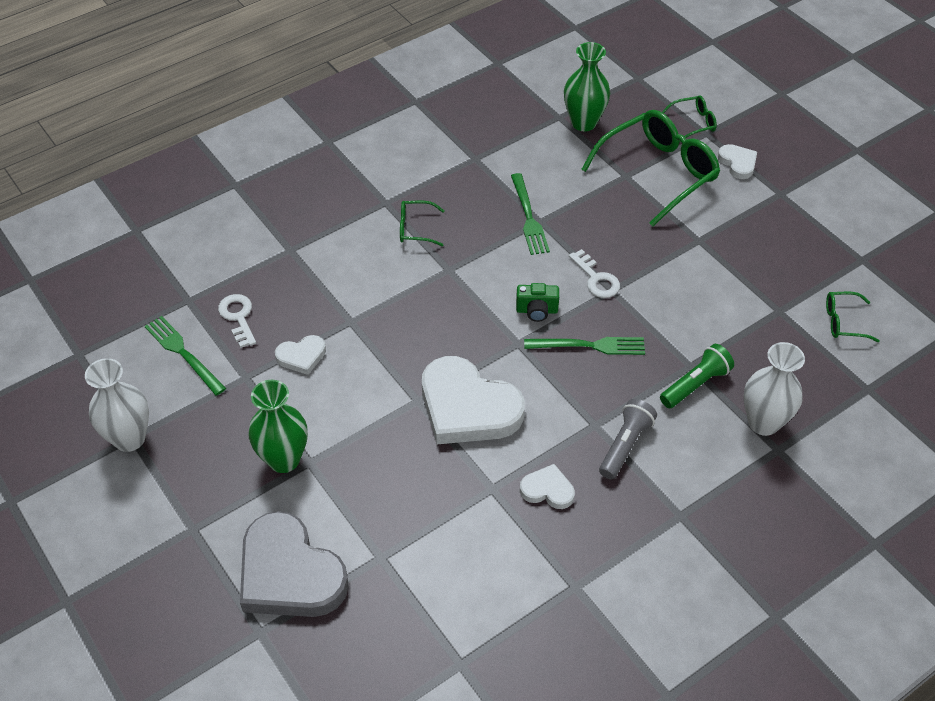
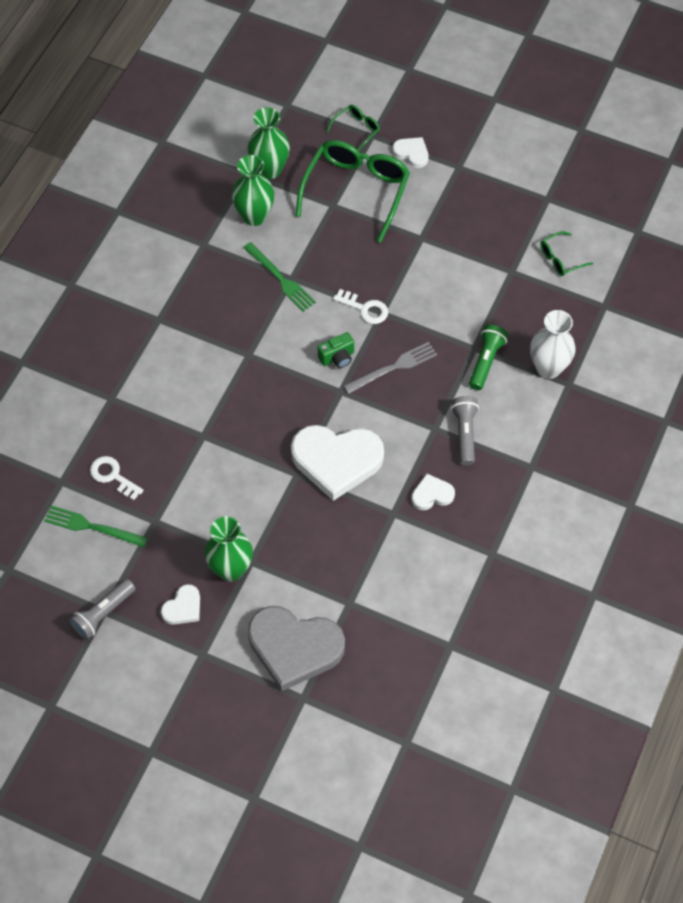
camera: 30 degrees left, 10 degrees up
white vase [85,358,149,452] -> grey flashlight [69,579,136,640]
white heart [275,335,326,375] -> white heart moved to [161,584,200,625]
green glasses [400,201,444,246] -> none
green fork [524,337,645,355] -> grey fork [344,342,437,394]
none -> green vase [231,155,274,226]

